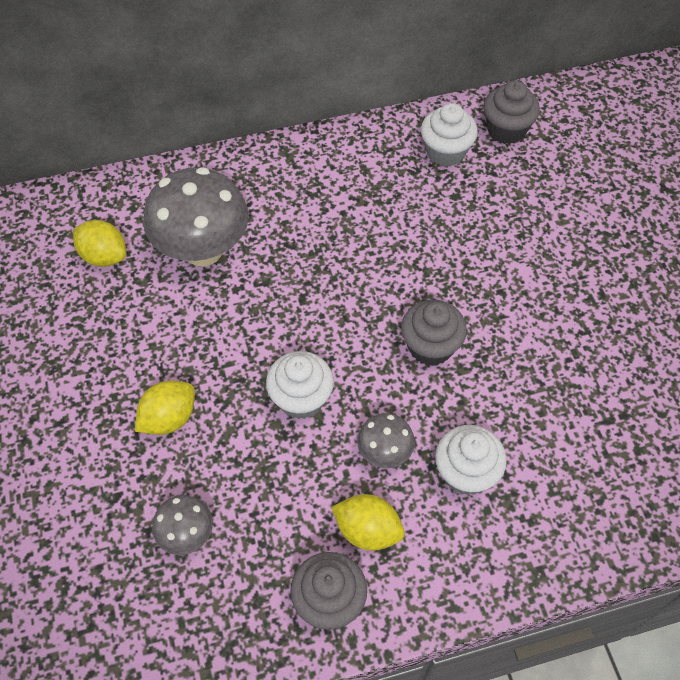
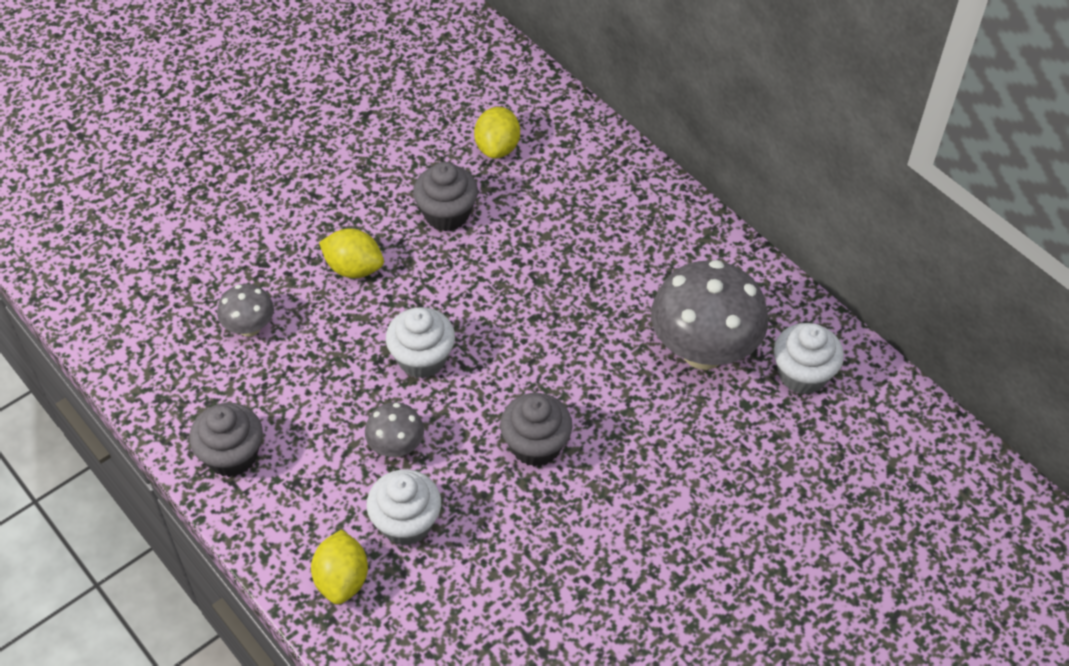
camera: 65 degrees right, 5 degrees down
grey mushroom [144,167,249,267] -> grey mushroom moved to [651,260,768,370]
yellow lemon [331,494,405,551] -> yellow lemon moved to [311,529,368,604]
grey cupcake [484,81,540,144] -> grey cupcake moved to [413,162,478,231]

